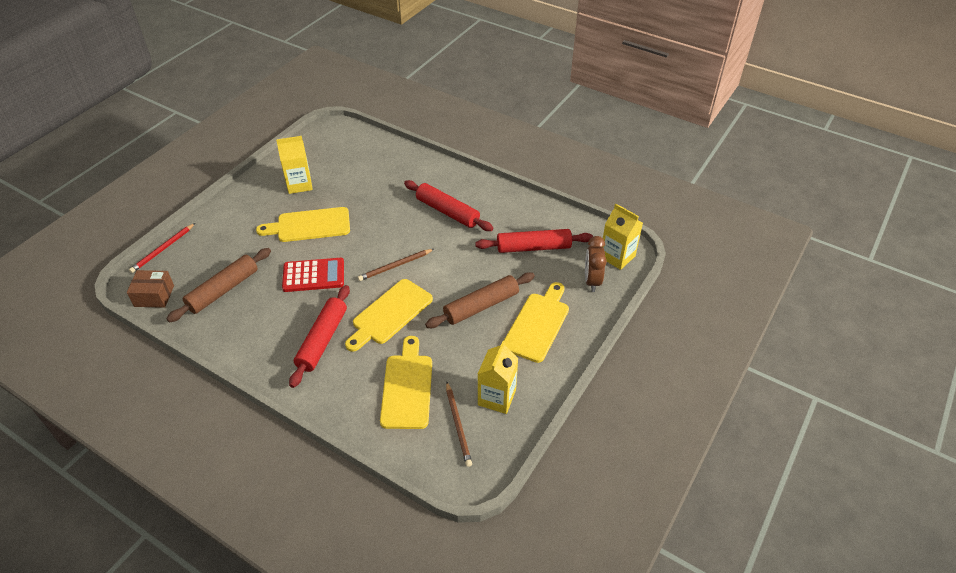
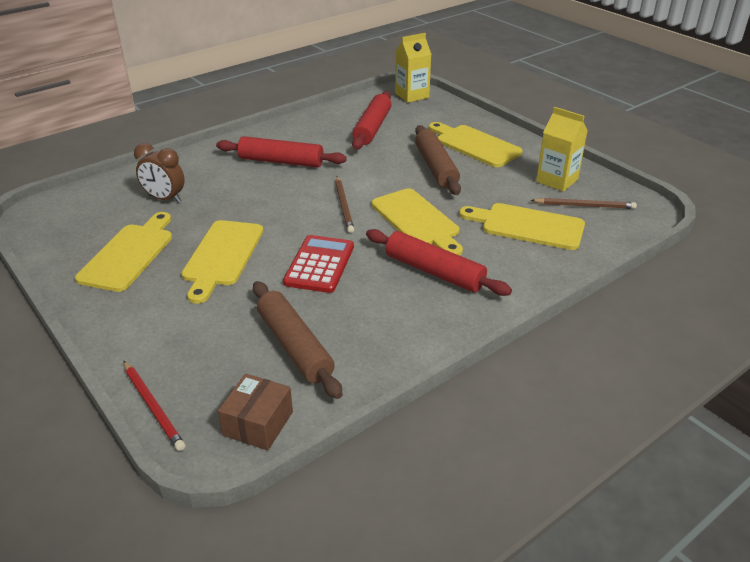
camera: 70 degrees left, 10 degrees down
yellow carton [276,136,313,194] -> yellow cutting board [75,212,172,292]
red rolling pin [404,180,493,231] -> red rolling pin turned 45 degrees clockwise [216,136,347,168]
brown clock [585,236,607,292] -> brown clock moved to [134,143,185,203]

